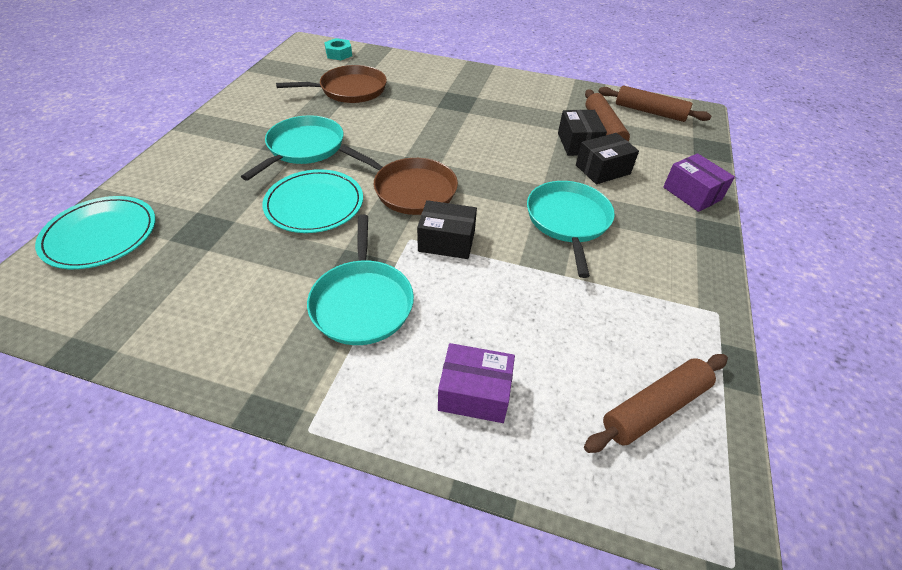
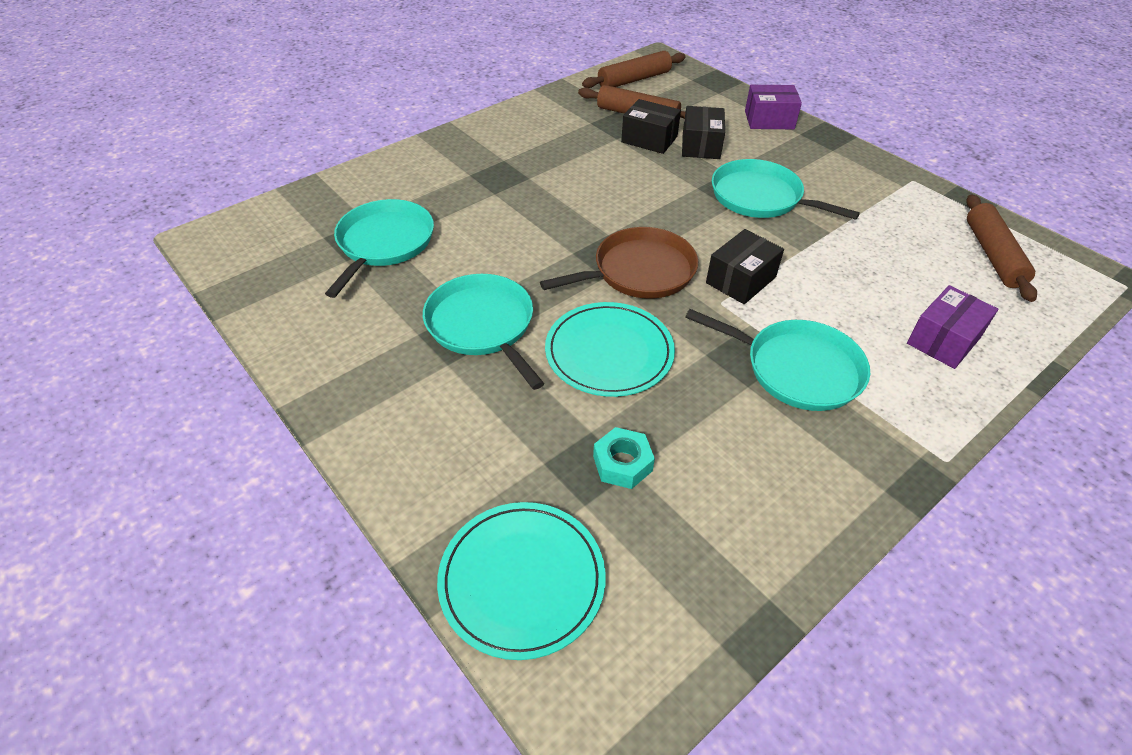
camera: 55 degrees left, 0 degrees up
brown pan [276,65,387,103] -> turquoise pan [325,199,434,298]
turquoise nut [324,38,352,60] -> turquoise nut moved to [593,427,655,489]

